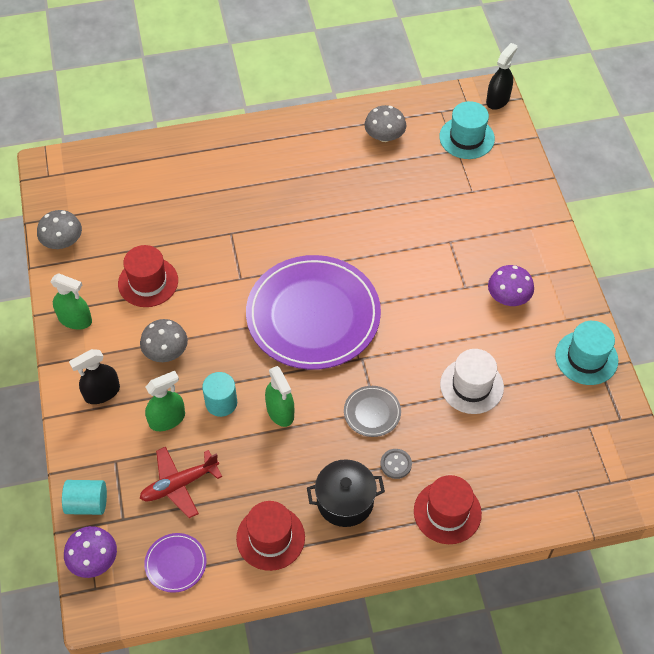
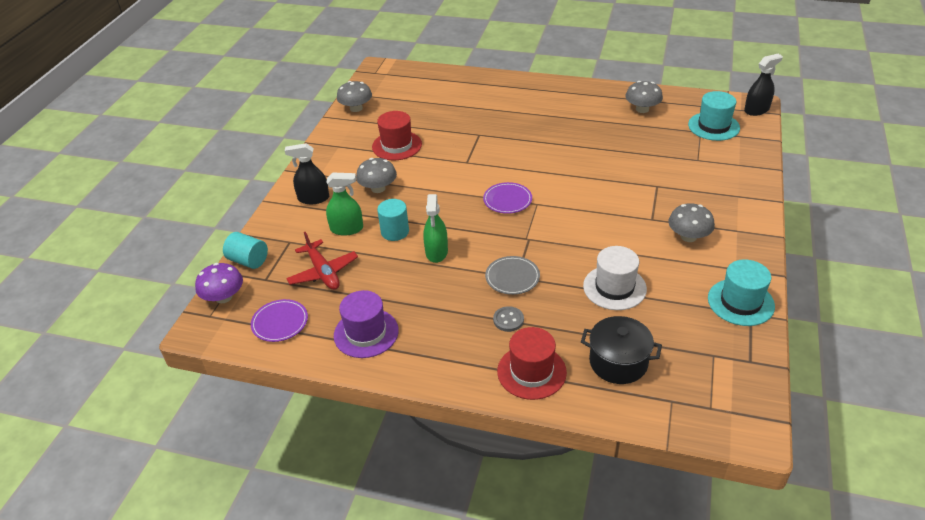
camera: 30 degrees right, 15 degrees down
green spray bottle [50,274,92,329] -> none
red plane [139,447,222,518] -> red plane turned 120 degrees counterclockwise [286,232,358,290]
red hat [236,501,305,571] -> purple hat [334,290,399,358]
purple plate [246,255,381,370] -> purple plate [483,182,532,214], size x0.41
black pot [307,459,385,527] -> black pot moved to [581,316,662,384]
purple mushroom [488,265,534,306] -> grey mushroom [668,203,715,242]

